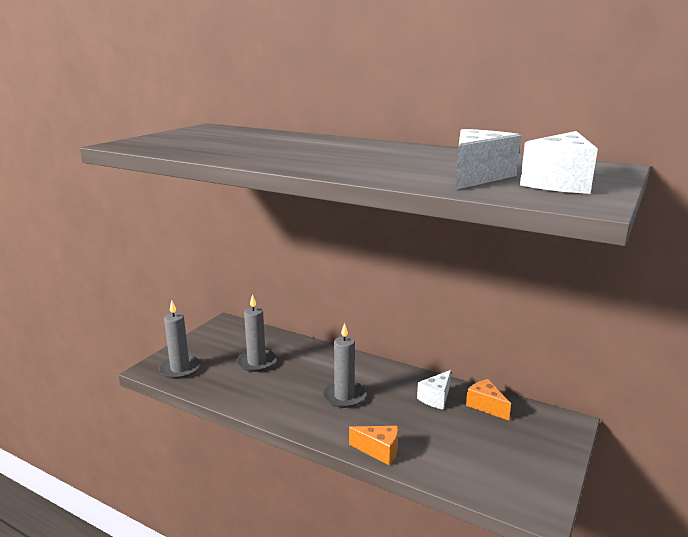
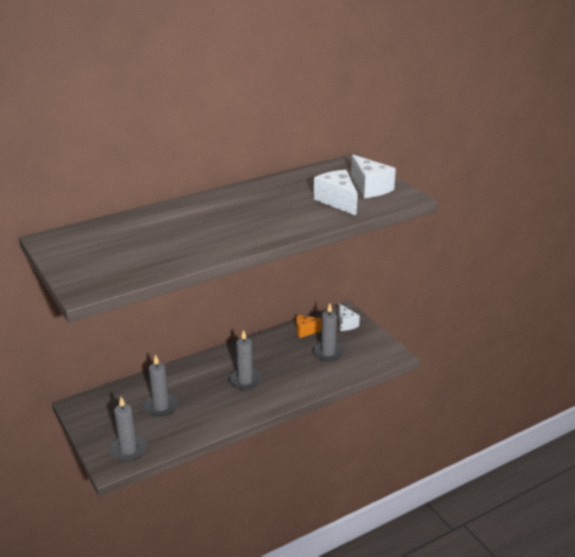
camera: 60 degrees left, 10 degrees up
orange cheese [349,426,398,465] -> none
white cheese [417,370,451,409] -> white cheese moved to [338,303,360,331]
none -> grey candle [312,304,344,361]

